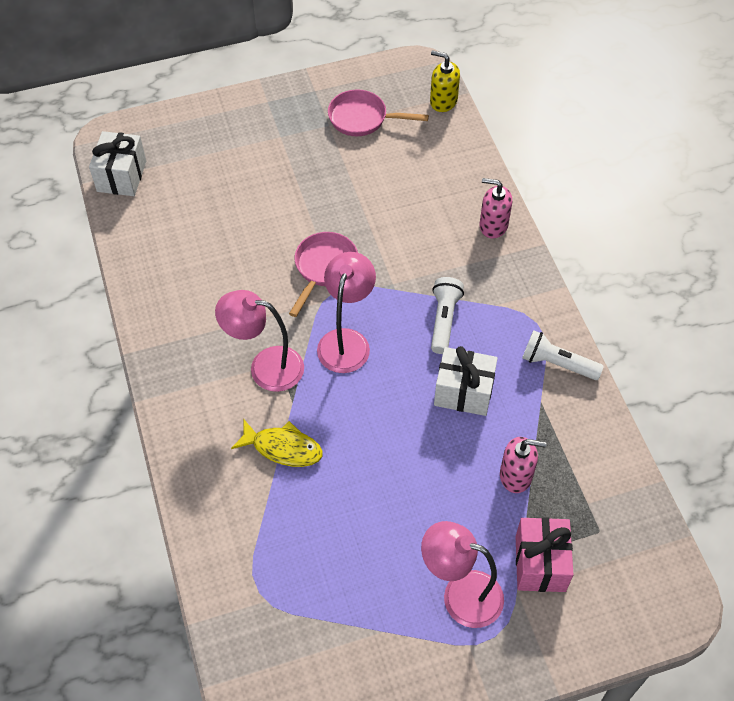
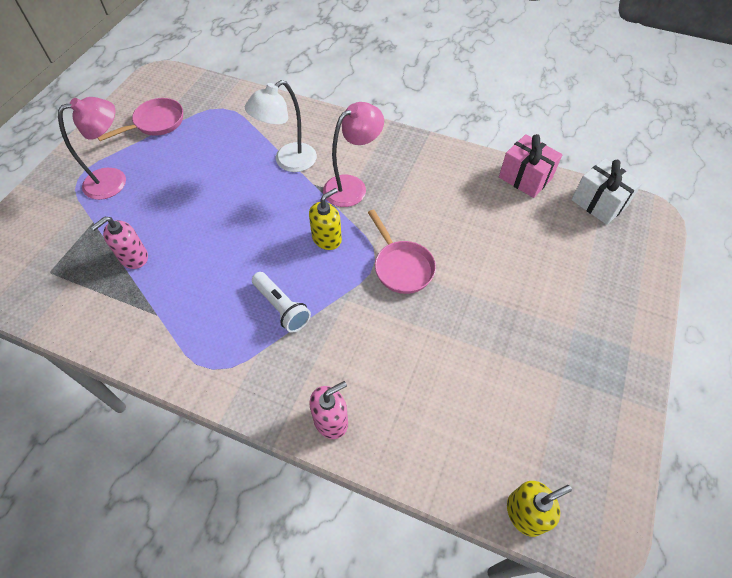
camera: 130 degrees right, 0 degrees up
yellow fish [231,420,323,467] -> white lamp [245,80,317,172]
pink lamp [317,252,376,373] -> yellow soap dispenser [309,188,342,250]
pink pan [328,89,429,136] -> pink pan moved to [98,98,183,141]
white gift [434,346,498,416] -> none
pink gift [515,517,574,592] -> pink gift moved to [499,134,562,198]
white flashlight [522,330,604,380] -> none

